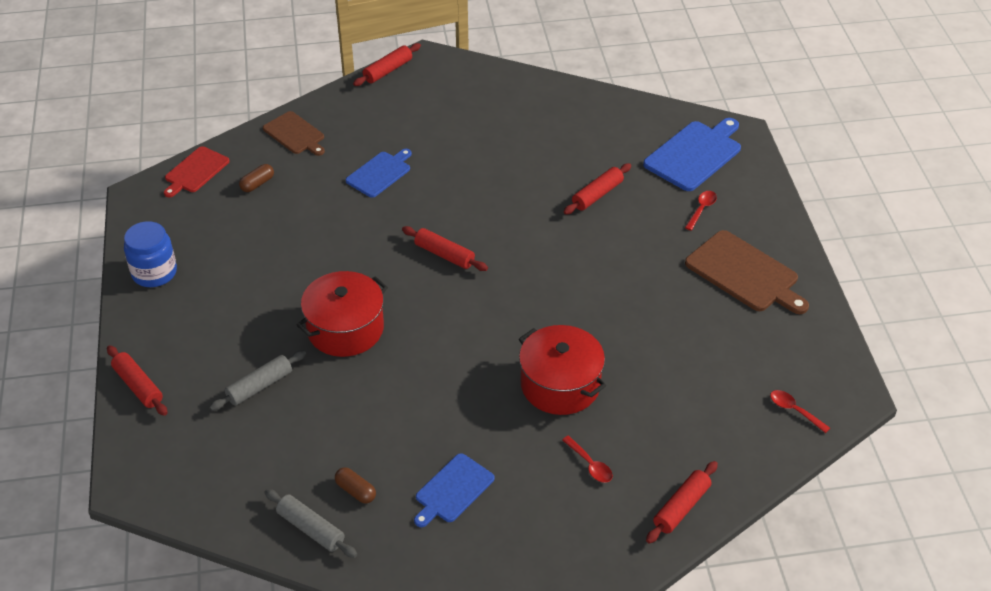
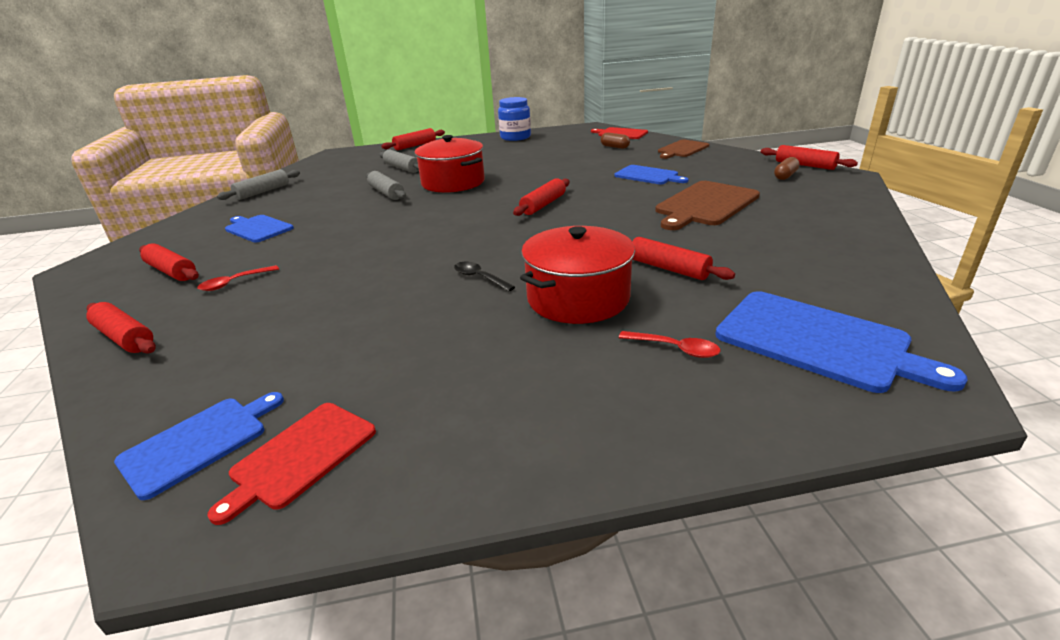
camera: 90 degrees right, 15 degrees down
brown capsule [335,467,376,504] -> brown capsule moved to [774,157,800,180]
red pot [519,325,606,415] -> red pot moved to [520,226,635,324]
brown cutting board [685,230,809,314] -> brown cutting board moved to [655,181,760,230]
red spoon [770,390,830,433] -> blue cutting board [114,392,284,500]
none -> red rolling pin [139,243,199,281]
none -> red cutting board [207,403,376,525]
none -> grey rolling pin [366,171,406,200]
none -> black spoon [454,262,515,292]

